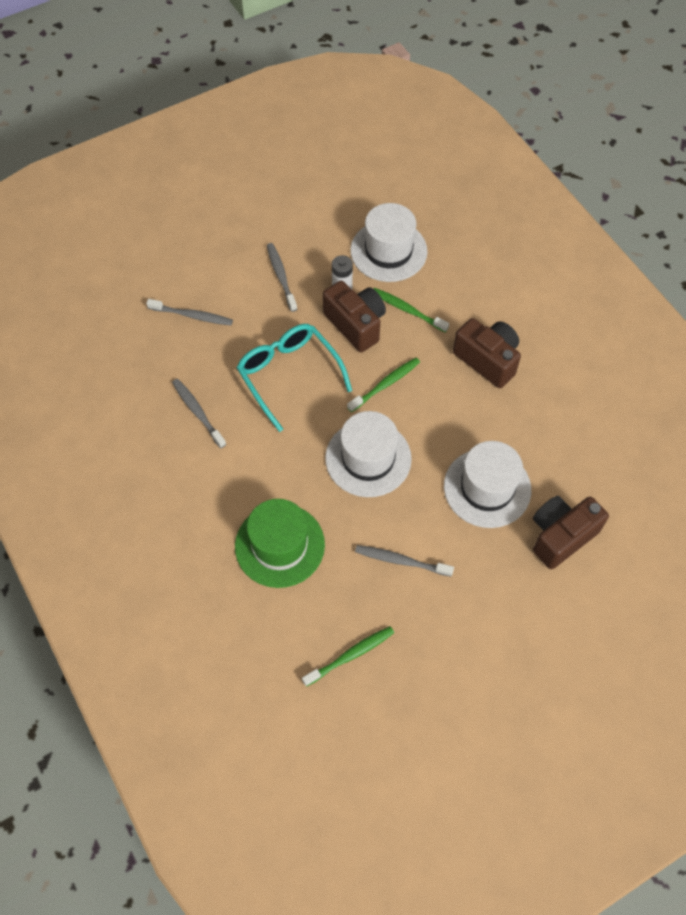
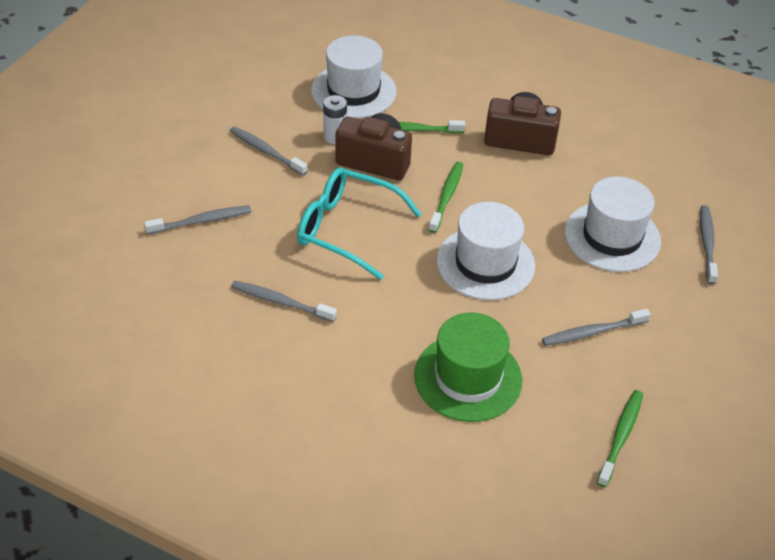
camera: 35 degrees left, 15 degrees down
brown camera [533,496,609,569] -> grey toothbrush [700,205,718,284]

